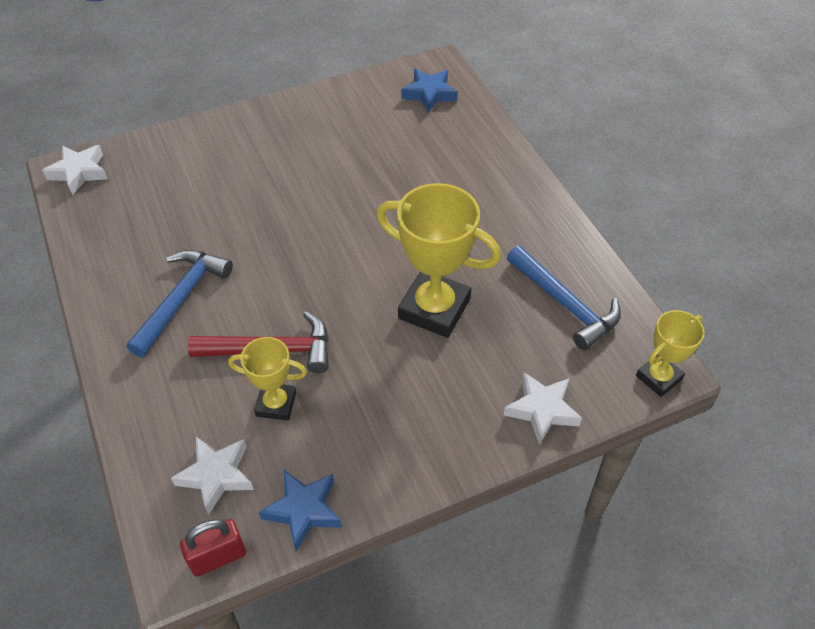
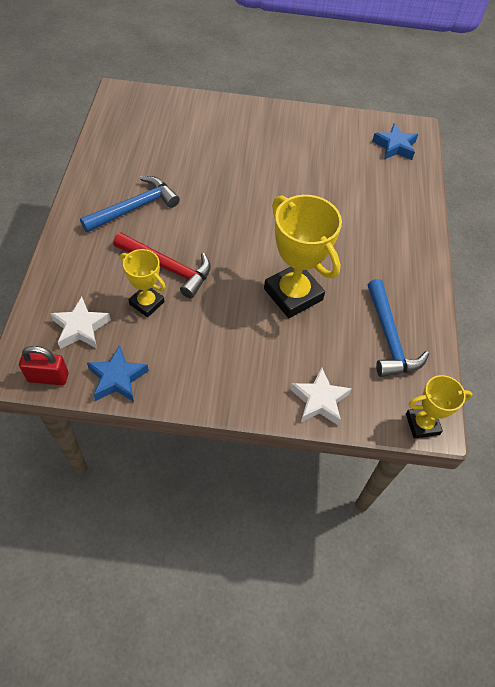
camera: 25 degrees right, 5 degrees up
white star [42,145,107,195] -> none

